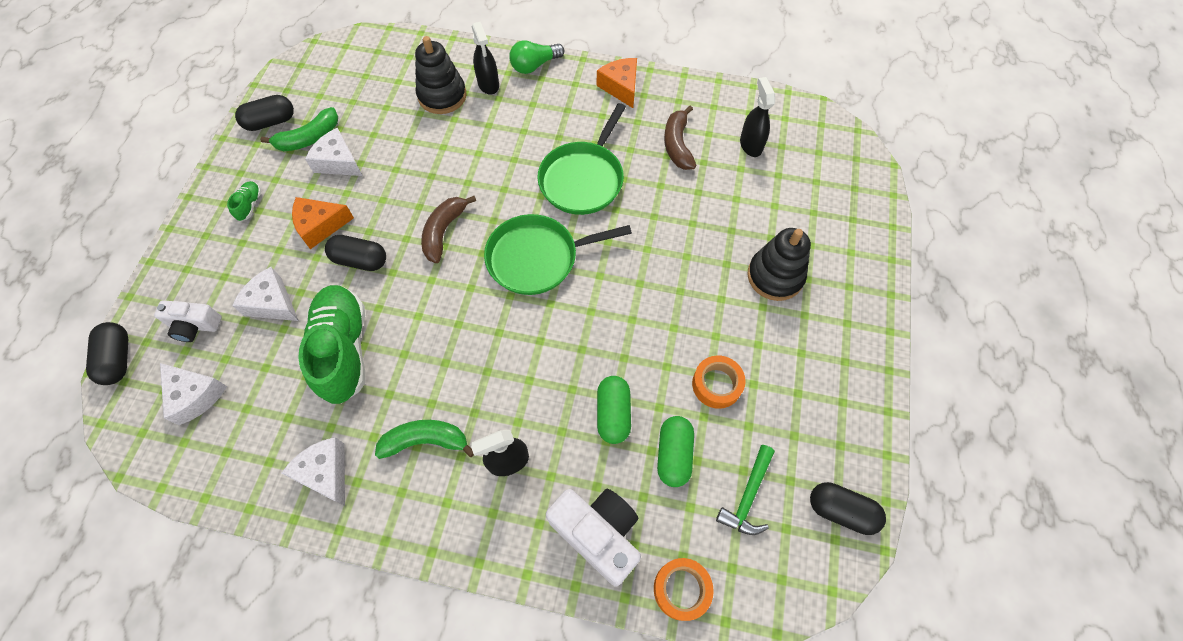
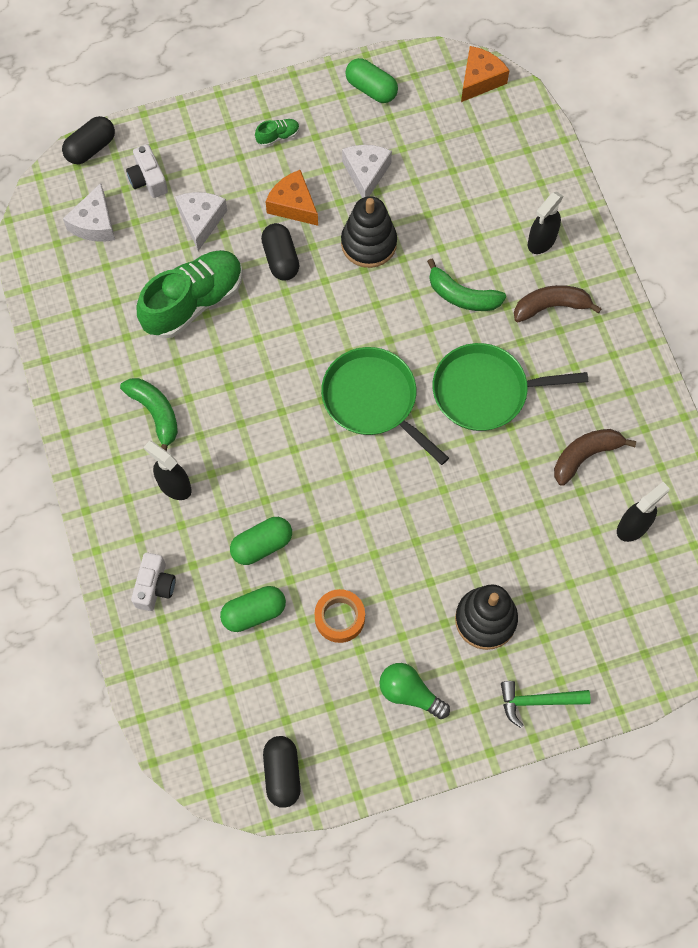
camera: 60 degrees right, 5 degrees up
black capsule [235,95,294,131] -> green capsule [345,58,398,103]
green banana [260,107,338,151] -> green banana moved to [427,259,506,311]
white cheese [281,437,345,506] -> none
black stacking toy [415,36,467,114] -> black stacking toy moved to [341,196,397,268]
brown banana [421,196,476,263] -> brown banana moved to [514,285,602,322]
green light bulb [509,40,564,74] -> green light bulb moved to [379,663,450,719]
white camera [546,489,641,586] -> white camera [131,552,176,611], size x0.61
orange cheese [597,58,637,108] -> orange cheese moved to [461,46,510,102]
orange tape [654,558,714,621] -> none
green hammer [716,445,775,535] -> green hammer moved to [501,681,591,728]

